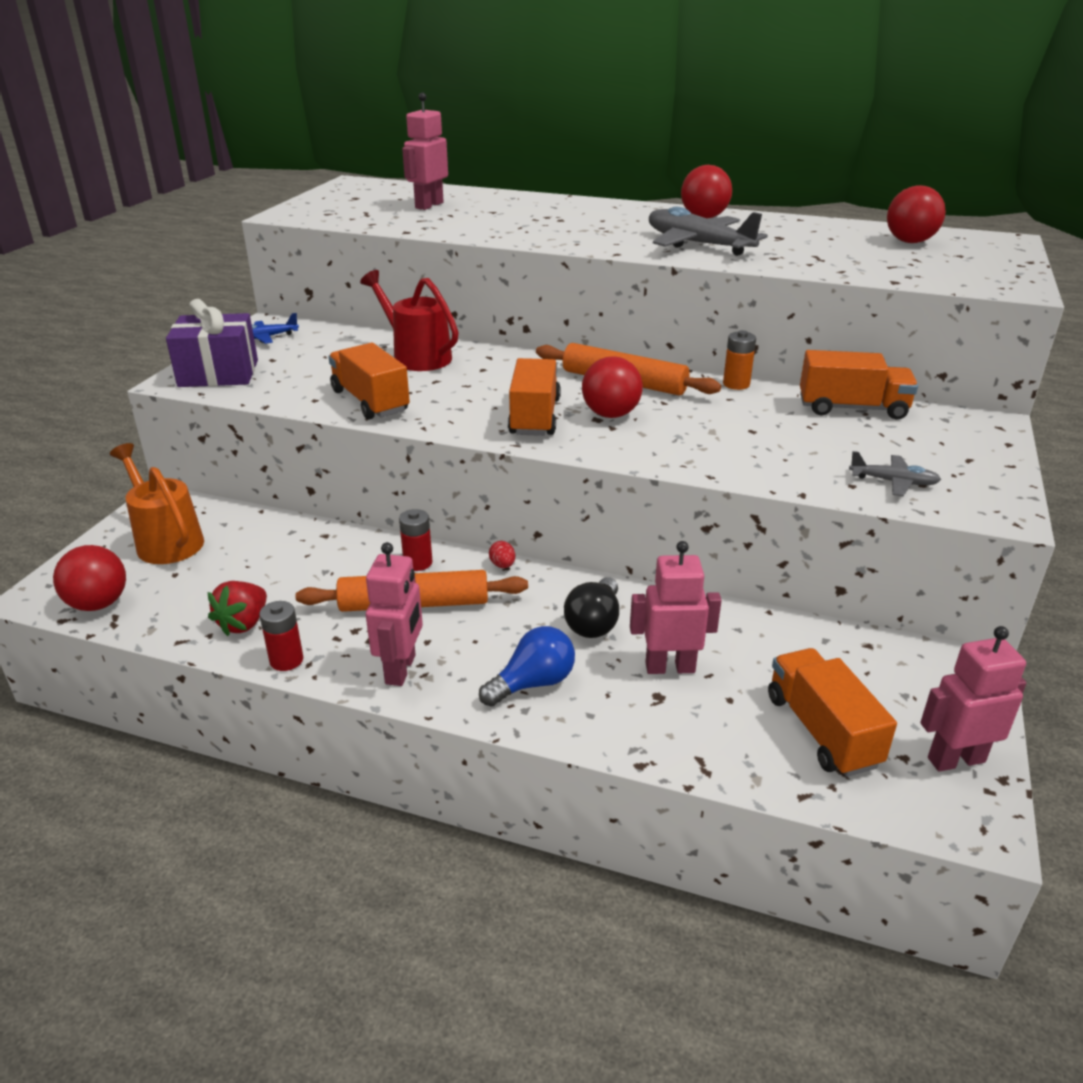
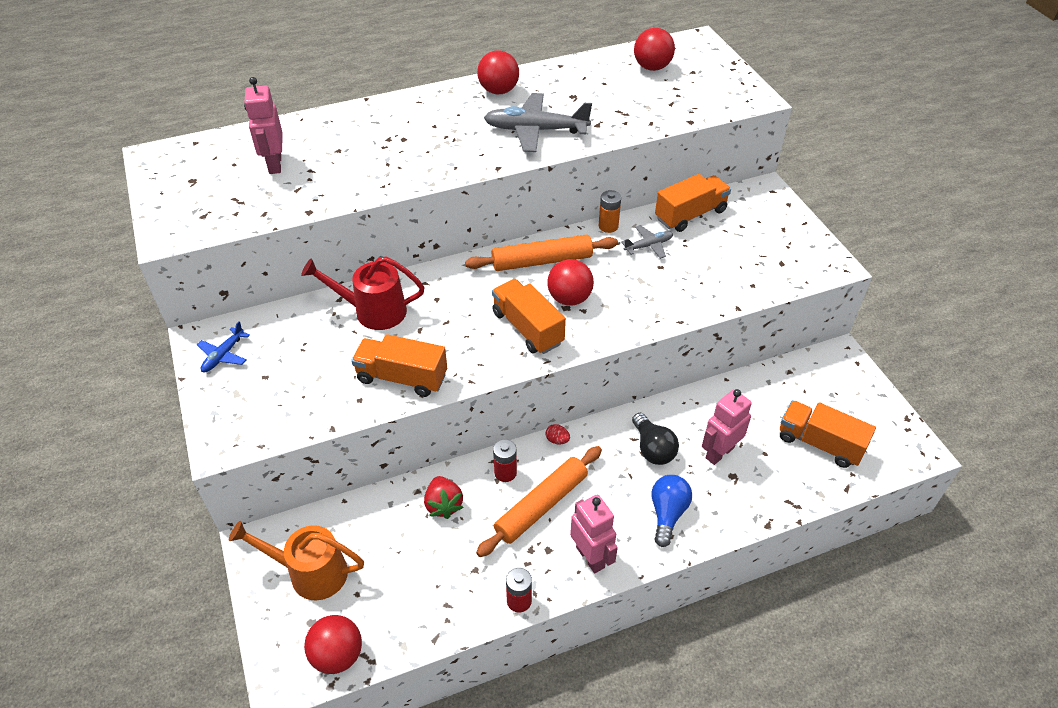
camera: 40 degrees left, 15 degrees up
purple gift [166,299,258,387] -> none
red strawberry [208,581,267,636] -> red strawberry moved to [424,476,464,519]
grey plane [849,451,941,496] -> grey plane moved to [621,225,673,259]
pink robot [920,626,1027,772] -> none

